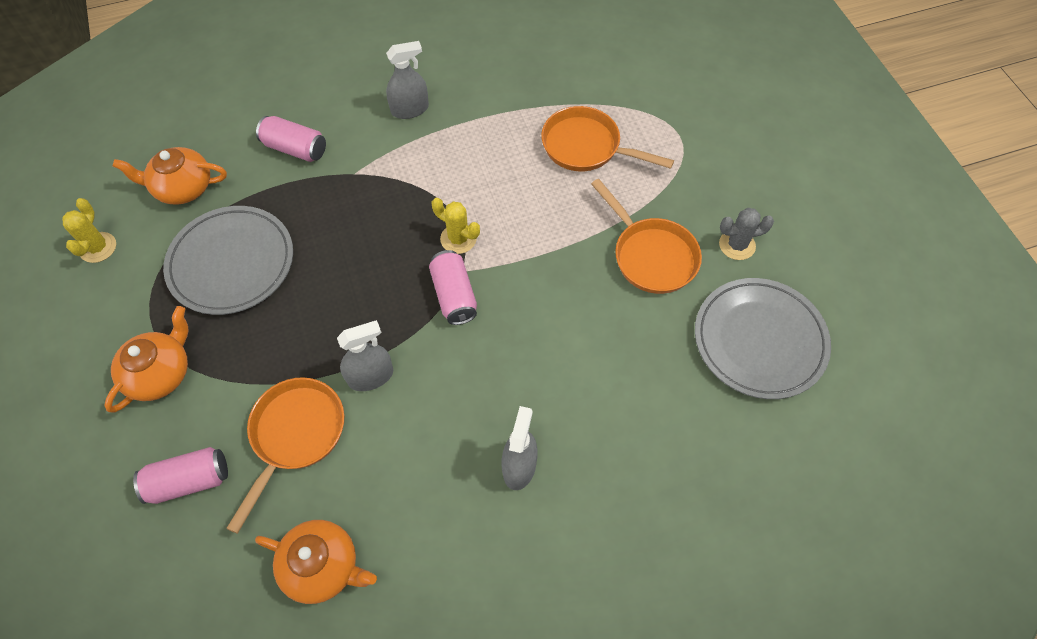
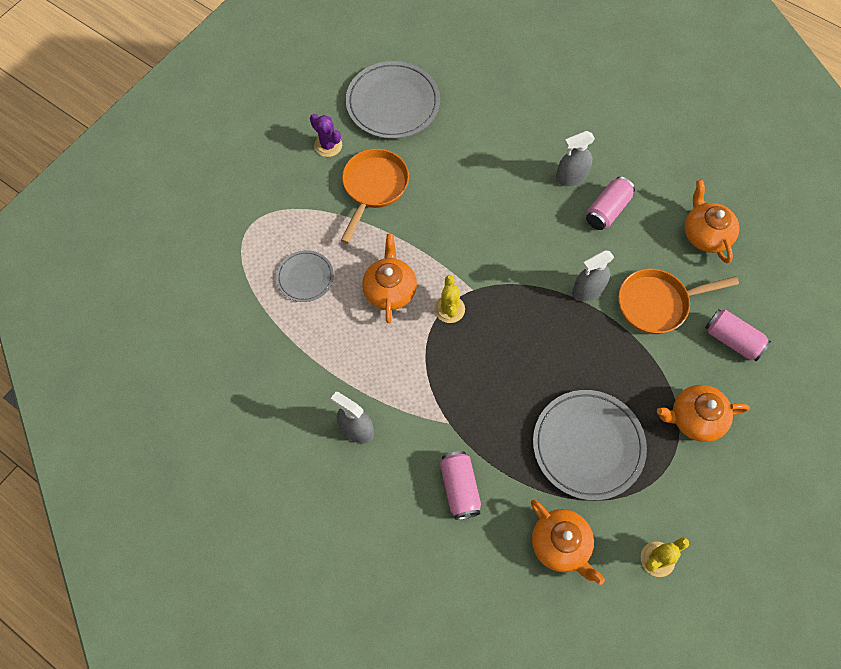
camera: 125 degrees left, 5 degrees up
grey spray bottle [337,320,393,391] -> grey spray bottle turned 60 degrees counterclockwise [572,250,614,302]
pink can [429,250,477,325] -> pink can moved to [586,177,635,230]
orange pan [541,106,674,171] -> grey plate [276,250,334,302]
grey cactus [719,208,774,260] -> purple cactus [310,114,342,157]
none -> orange teapot [362,234,417,323]

